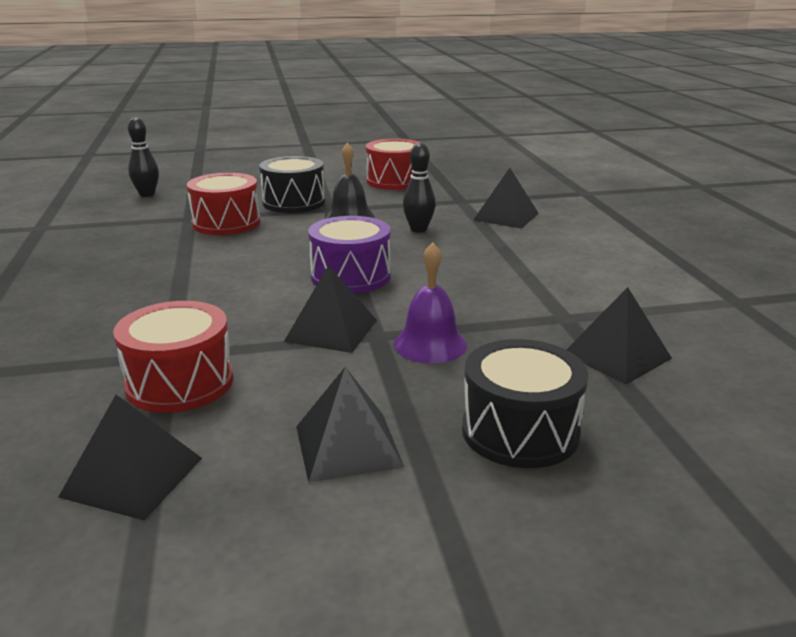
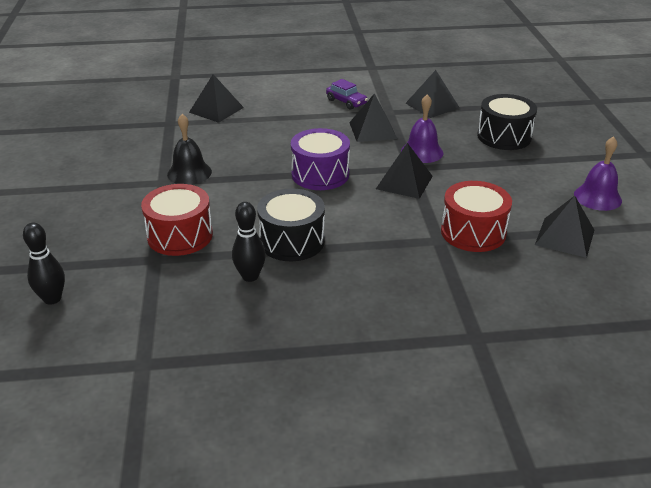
camera: 85 degrees left, 10 degrees up
black drum [259,156,325,213] -> black drum moved to [257,189,325,261]
black pyramid [296,367,405,483] -> black pyramid moved to [349,93,397,142]
red drum [366,139,421,190] -> none
black bowling pin [403,143,436,233] -> black bowling pin moved to [232,202,266,282]
none -> purple car [326,79,368,110]
none -> purple bell [574,136,622,211]

